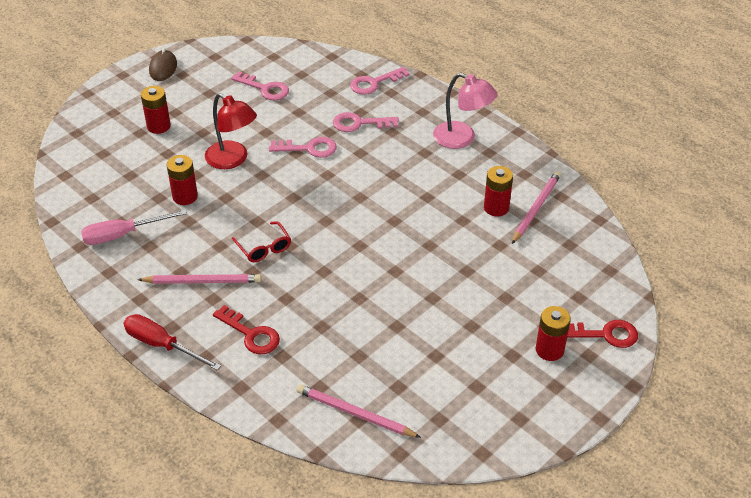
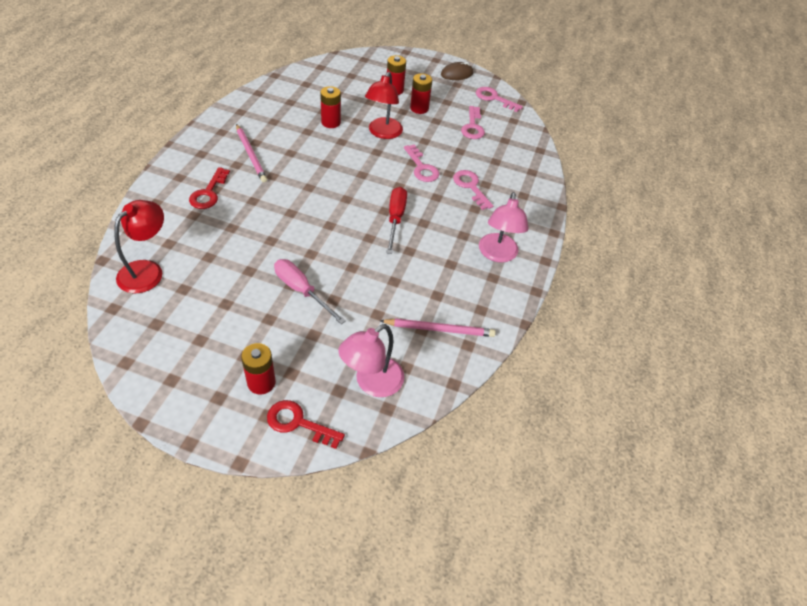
camera: 60 degrees right, 5 degrees up
pink screwdriver [81,210,187,245] -> pink screwdriver moved to [274,259,346,324]
red screwdriver [124,314,221,371] -> red screwdriver moved to [386,187,407,254]
red glasses [232,221,291,262] -> none
pink pencil [297,384,421,438] -> red lamp [114,200,164,293]
pink key [350,67,409,95] -> pink key moved to [476,87,523,112]
red battery [484,166,513,217] -> red battery moved to [410,73,432,114]
red key [567,320,638,348] -> red key turned 135 degrees clockwise [267,400,345,449]
none -> pink lamp [338,324,404,397]

